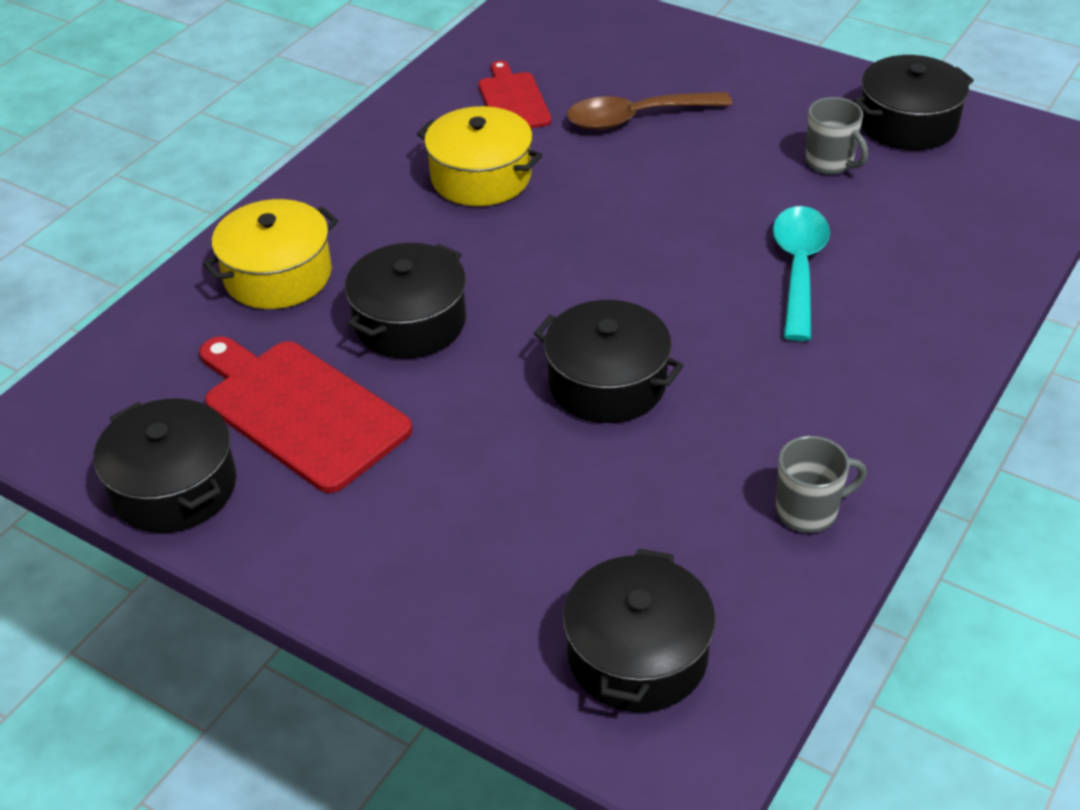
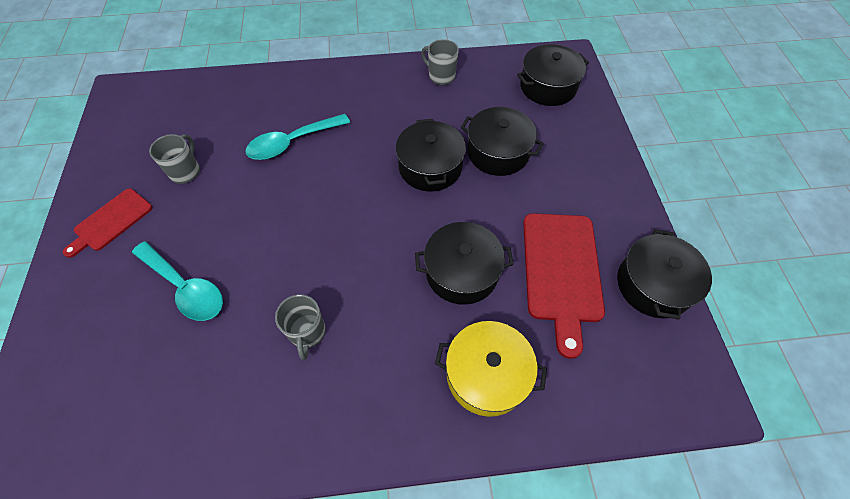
camera: 130 degrees left, 15 degrees up
yellow pot [417,106,542,206] -> grey mug [275,295,326,360]
red cutting board [479,60,552,128] -> red cutting board moved to [63,188,152,258]
brown spoon [567,92,732,130] -> turquoise spoon [132,241,223,321]
black pot [853,55,974,150] -> black pot moved to [461,107,544,176]

